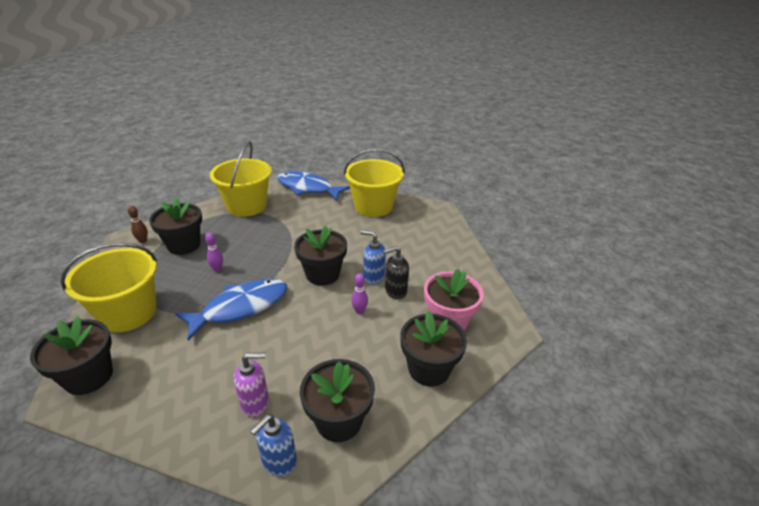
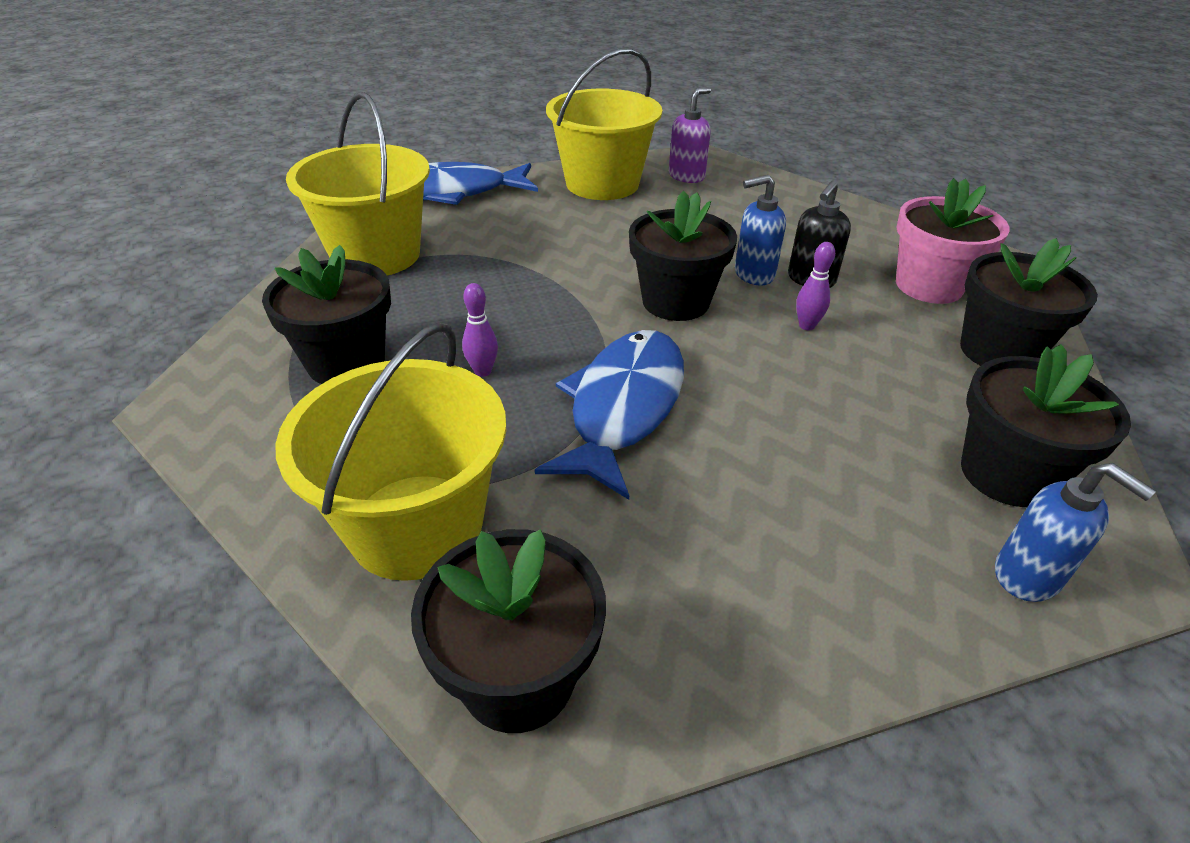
camera: 35 degrees left, 5 degrees up
brown bowling pin [128,206,148,243] -> none
purple soap dispenser [234,353,269,417] -> purple soap dispenser moved to [669,87,711,183]
blue soap dispenser [250,414,297,476] -> blue soap dispenser turned 45 degrees counterclockwise [995,463,1156,602]

